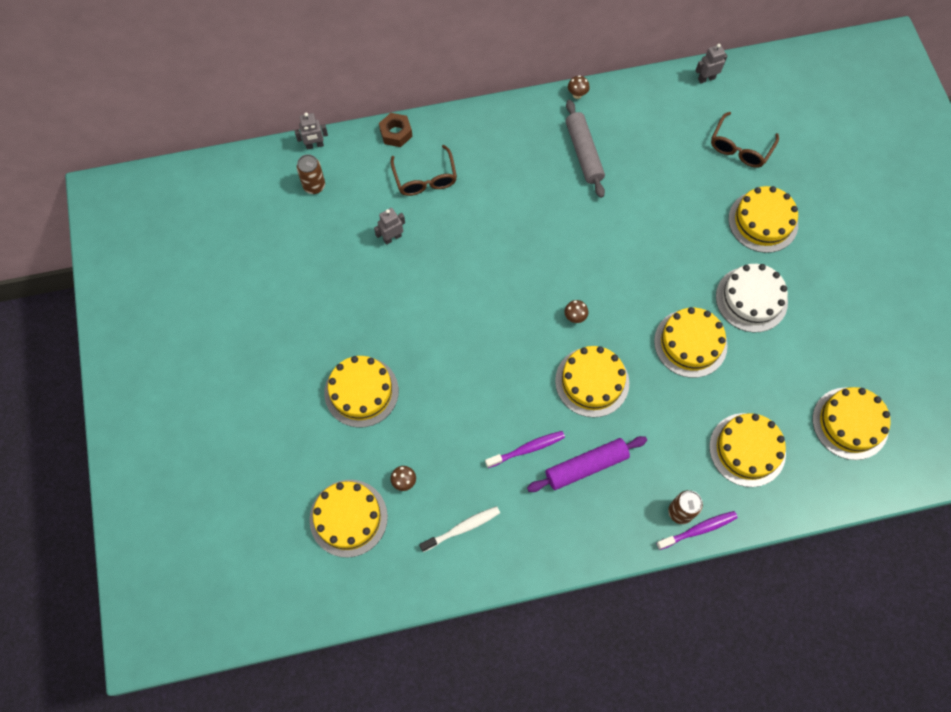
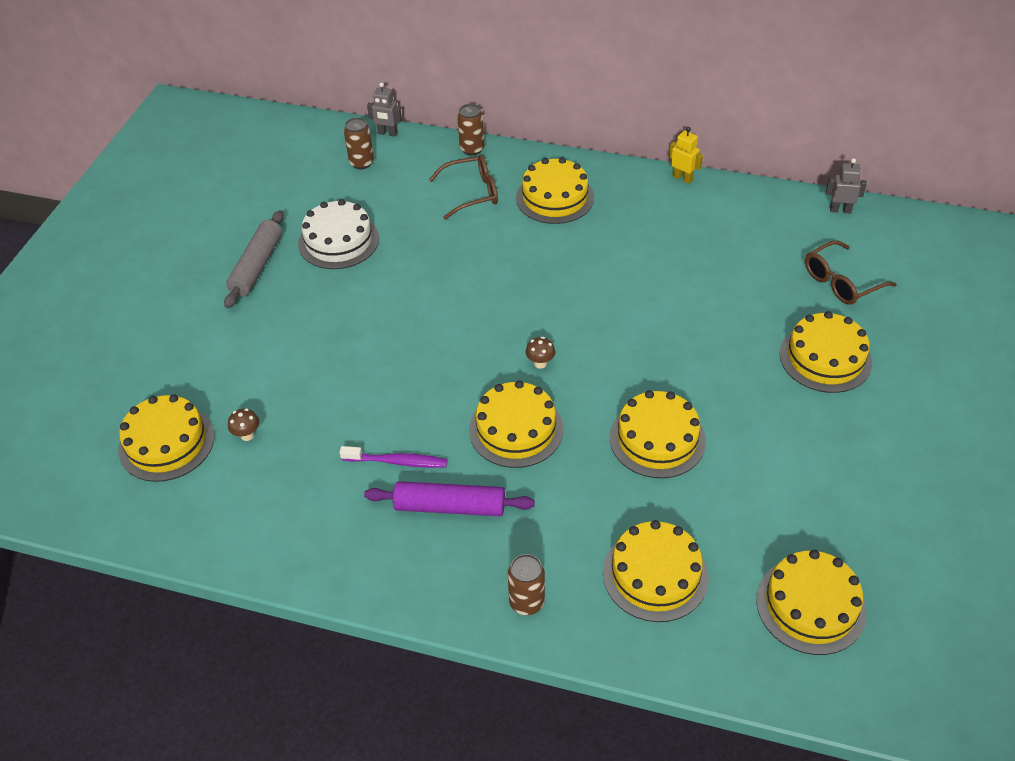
camera: 30 degrees right, 20 degrees down
yellow cake [324,356,399,428] -> yellow cake moved to [516,157,594,224]
grey robot [374,208,405,245] -> none
brown nut [379,113,412,147] -> brown can [457,104,484,156]
brown glasses [390,145,457,196] -> brown glasses turned 120 degrees counterclockwise [429,155,498,220]
white toothbrush [419,506,500,552] -> none
grey rolling pin [566,100,605,198] -> grey rolling pin moved to [224,210,284,308]
brown mushroom [568,75,590,99] -> yellow robot [669,127,703,184]
purple toothbrush [656,511,738,550] -> none
white cake [716,264,788,332] -> white cake moved to [298,199,379,269]

